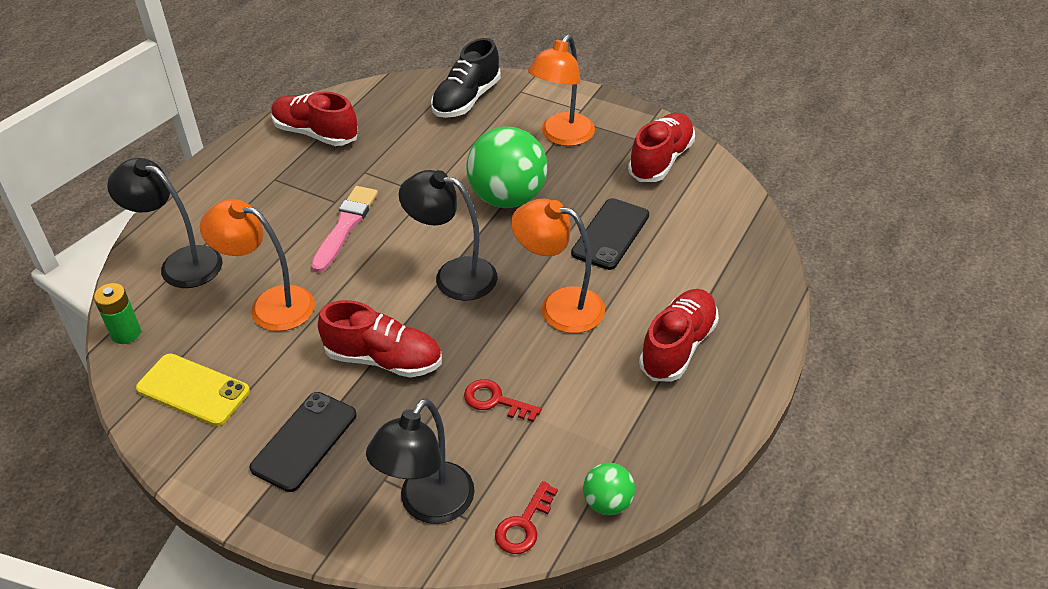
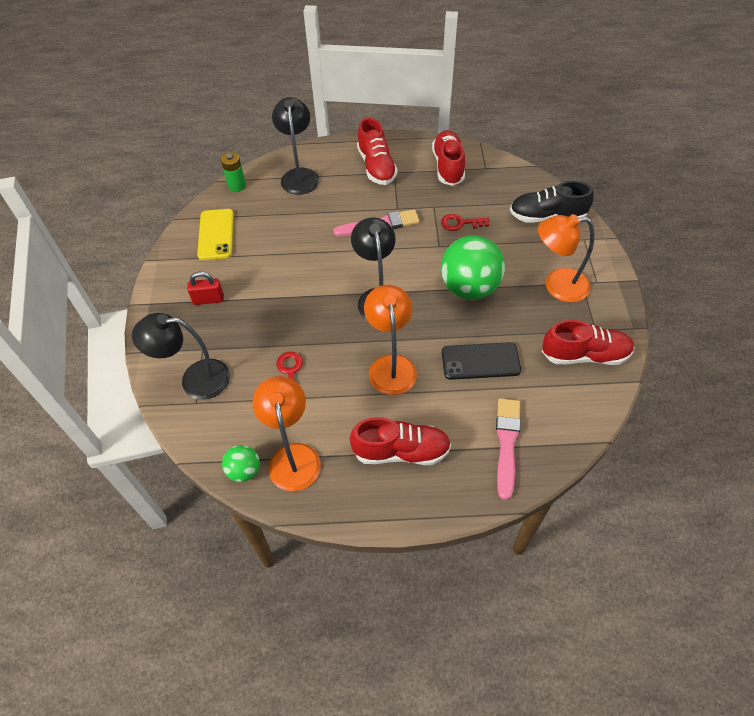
camera: 60 degrees right, 10 degrees up
orange lamp [200,199,315,331] -> orange lamp moved to [252,376,321,491]
black phone [250,392,357,492] -> red padlock [187,272,224,305]
red shoe [318,300,442,377] -> red shoe moved to [357,118,398,185]
red key [495,481,558,554] -> red key moved to [441,214,489,231]
none -> pink brush [496,398,521,500]

